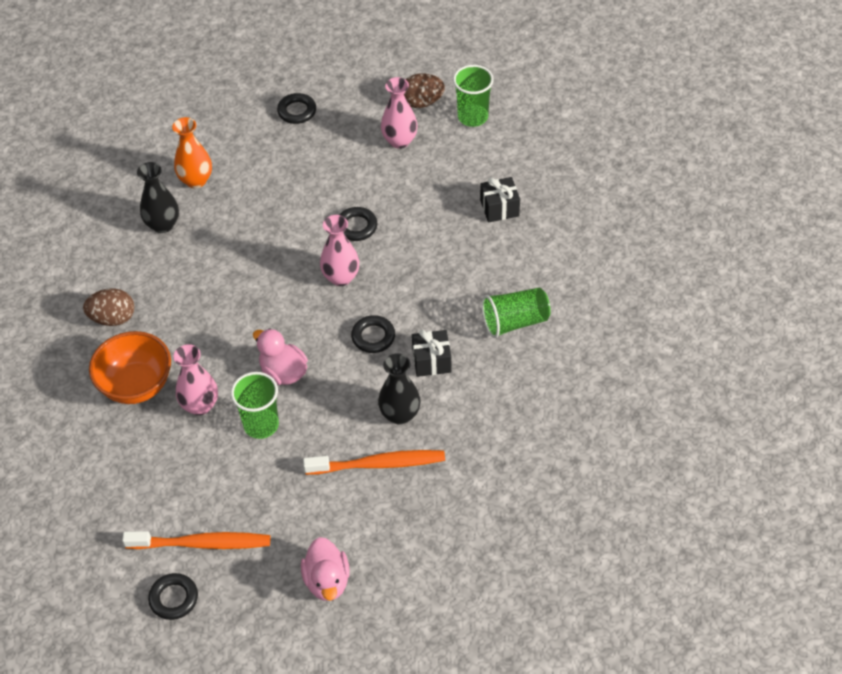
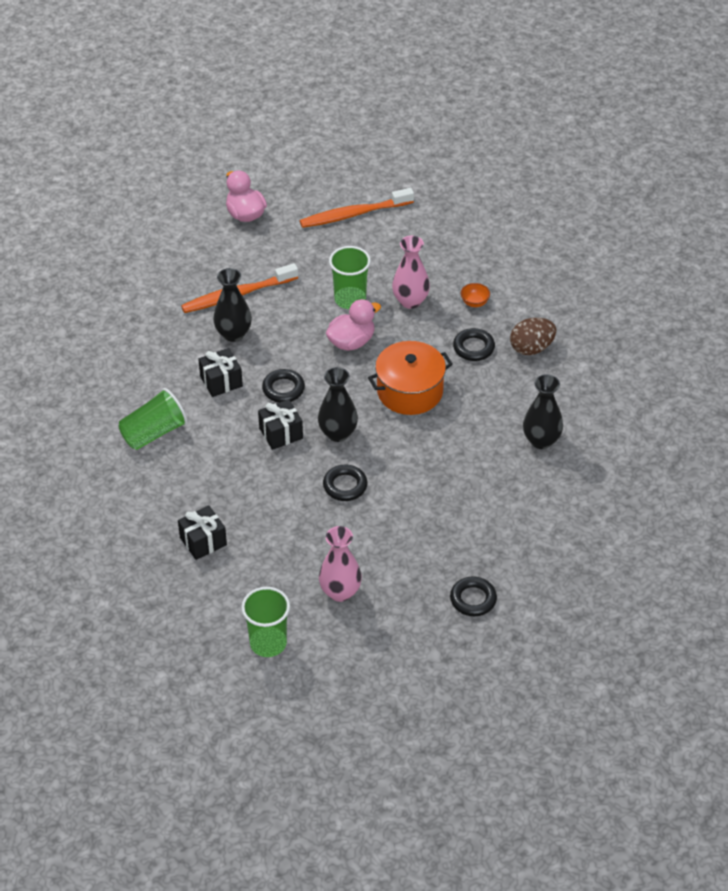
camera: 160 degrees right, 5 degrees down
orange bowl [89,331,171,404] -> orange bowl [461,283,490,307], size x0.40
black ring [148,573,198,620] -> black ring moved to [453,328,495,361]
orange vase [172,117,212,188] -> none
pink duck [253,328,308,385] -> pink duck turned 60 degrees counterclockwise [326,299,381,351]
pink vase [320,215,359,286] -> black vase [318,367,358,442]
brown egg [404,73,445,108] -> none
none -> black gift [258,399,303,450]
none -> orange pot [368,341,453,415]

